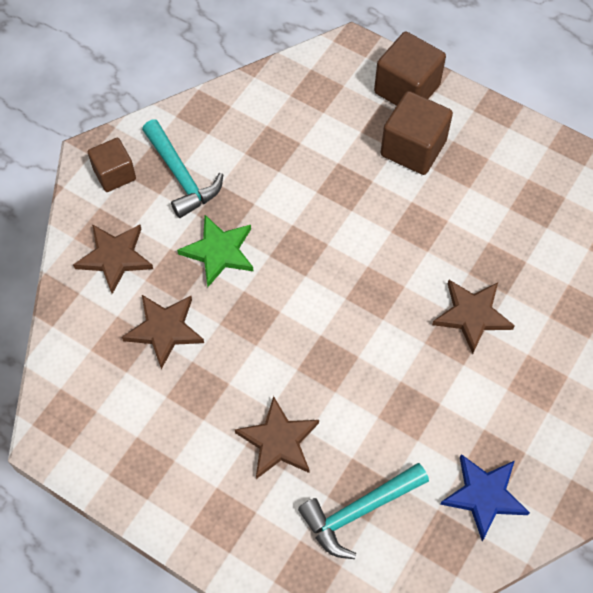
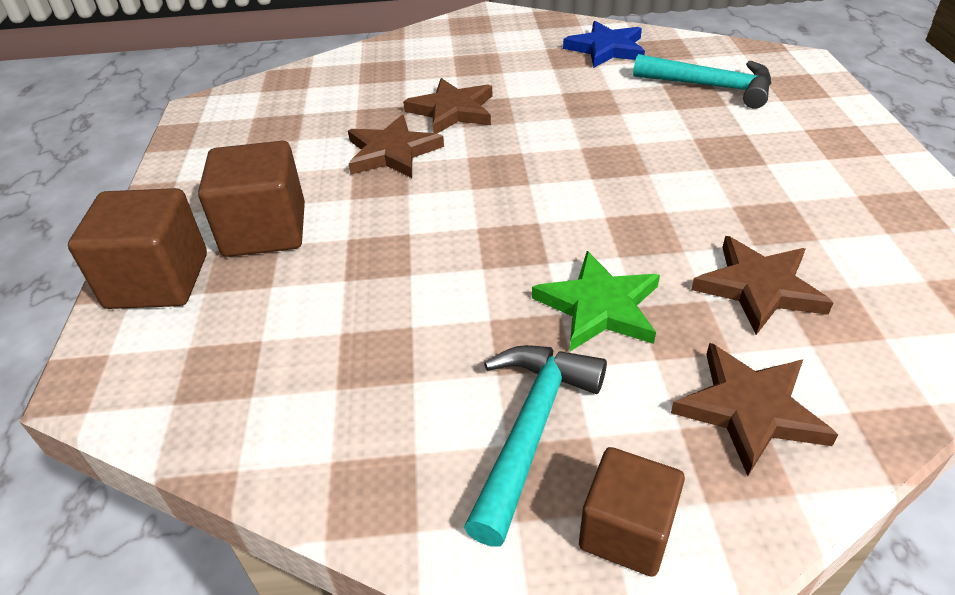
camera: 125 degrees left, 20 degrees down
brown star [235,396,319,479] -> brown star moved to [348,115,444,178]

